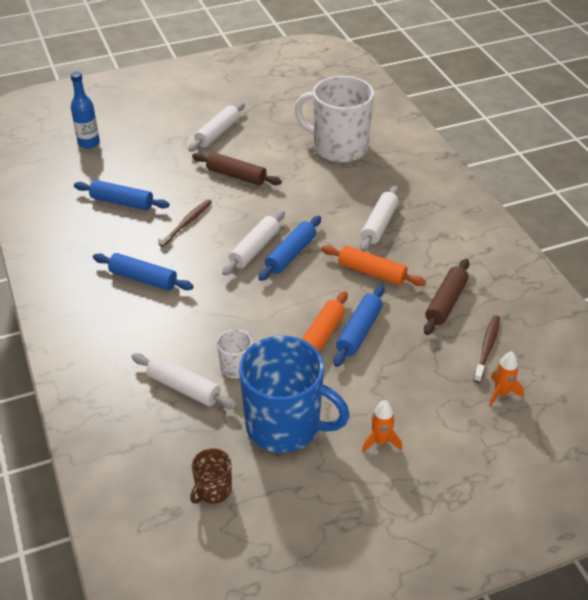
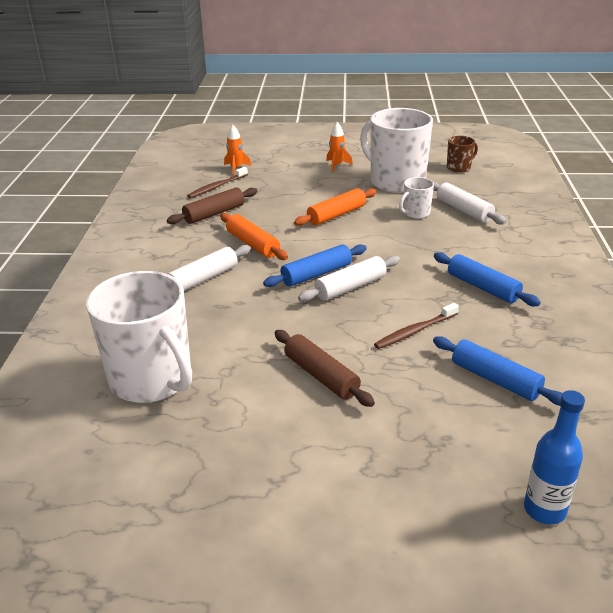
camera: 155 degrees left, 10 degrees down
white rolling pin [188,102,245,152] -> none
blue mug [239,336,350,453] -> white mug [360,108,433,193]
blue rolling pin [334,285,384,367] -> none

